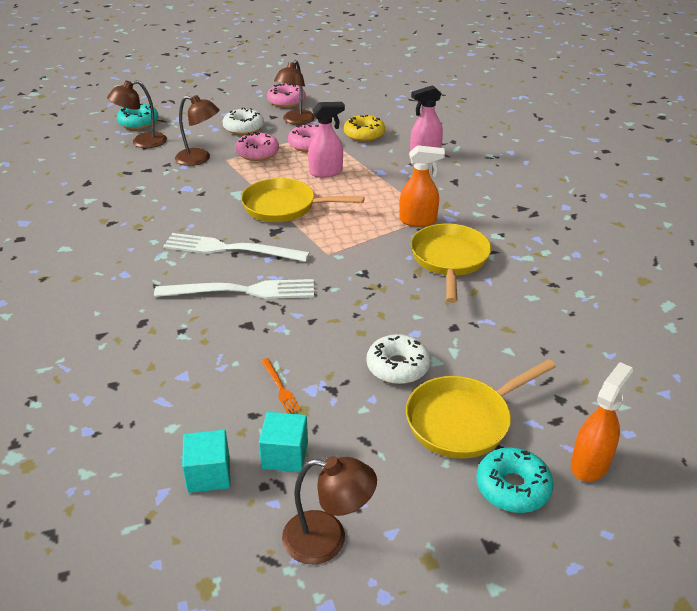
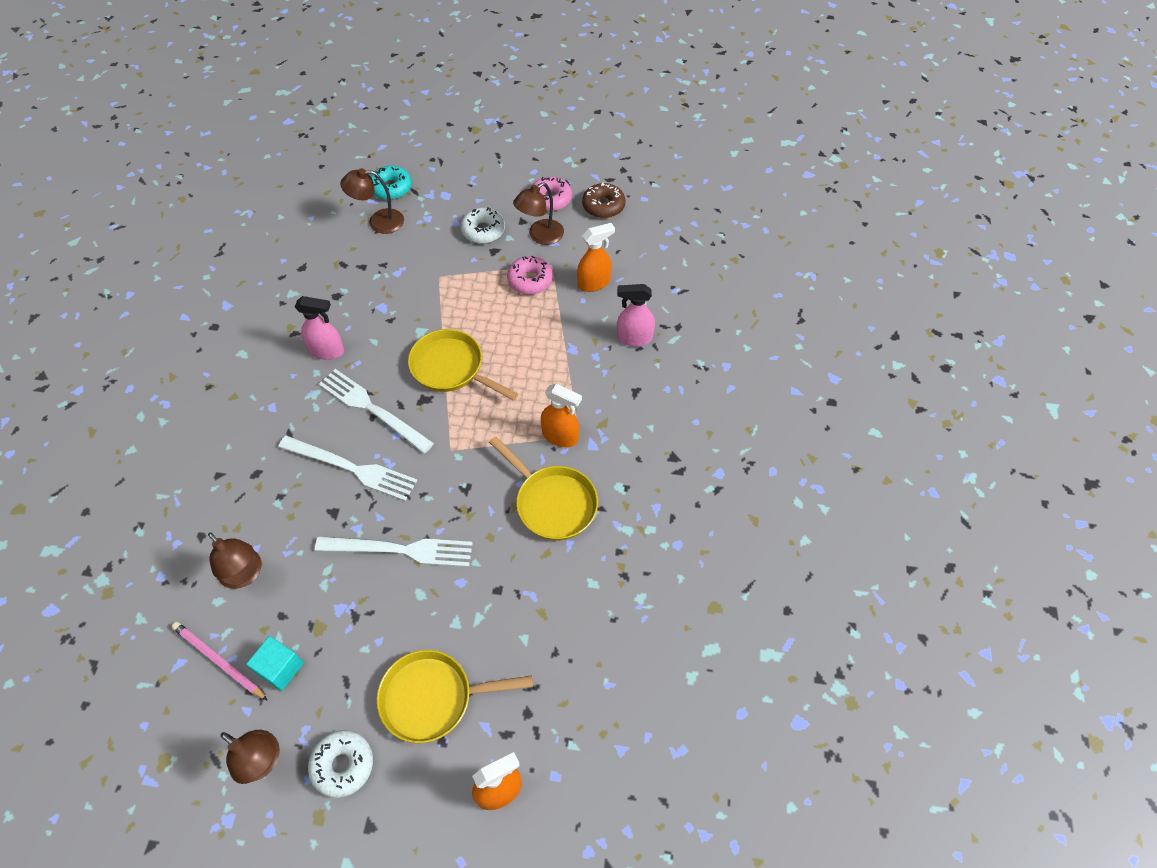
camera: 25 degrees right, 20 degrees up
brown lamp [175,95,220,166] -> brown lamp moved to [208,532,262,589]
turquoise cube [182,430,230,493] -> pink pencil [172,622,268,701]
pink donut [235,132,279,161] -> none
orange fork [261,358,301,414] -> none
pink spray bottle [308,102,345,178] -> pink spray bottle moved to [295,296,344,360]
yellow donut [344,115,385,142] -> orange spray bottle [577,223,615,292]
white donut [366,334,430,384] -> white donut moved to [308,730,373,798]
yellow pan [411,224,491,303] -> yellow pan turned 105 degrees clockwise [489,436,598,540]
turquoise donut [477,447,553,513] -> none
none -> white fork [315,536,473,567]
none -> brown donut [582,182,625,218]

